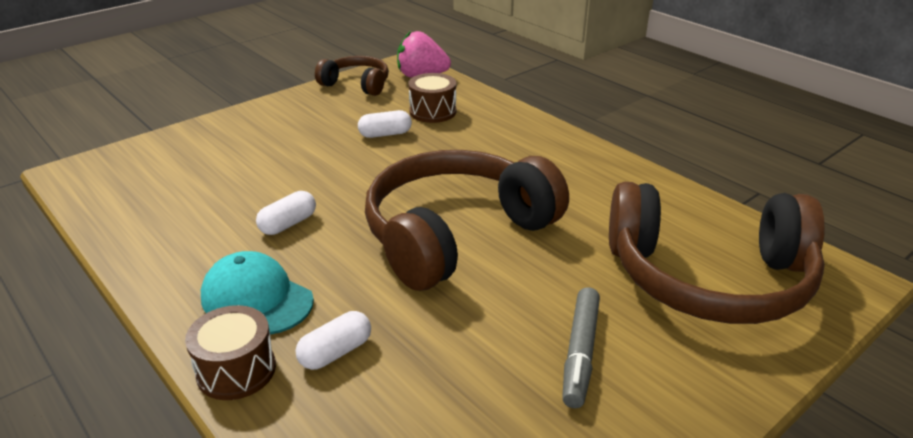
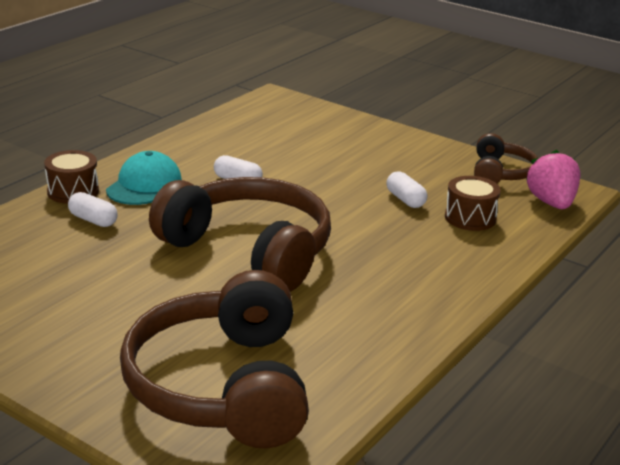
camera: 75 degrees right, 5 degrees down
grey marker [562,287,600,408] -> none

